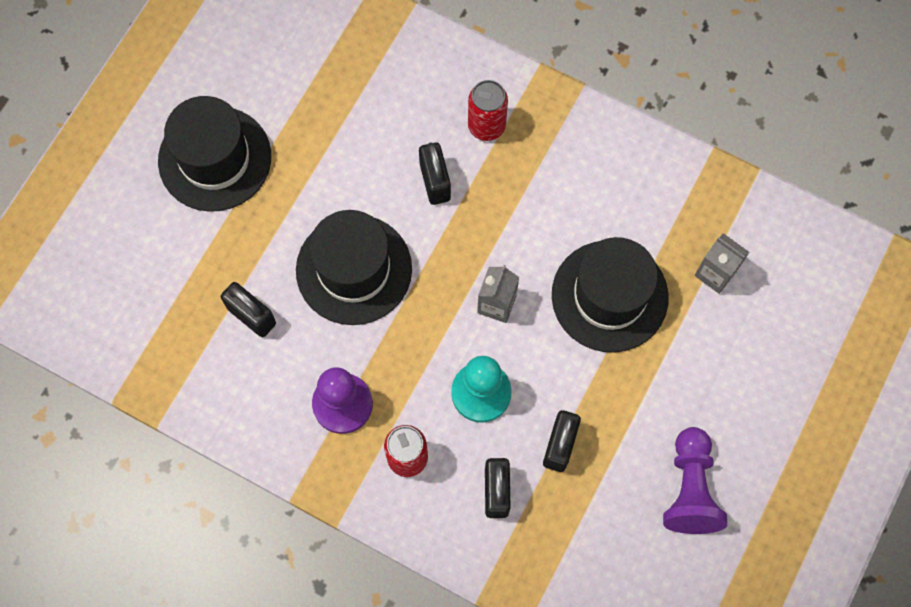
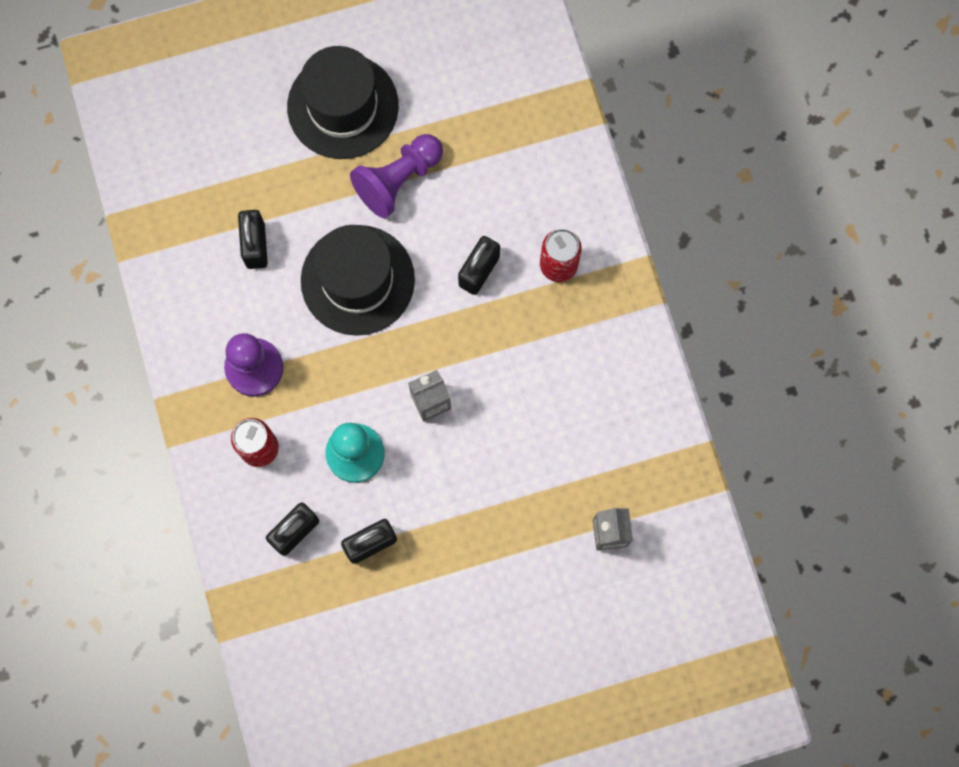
camera: 45 degrees right, 5 degrees up
black hat [552,237,669,353] -> none
purple pawn [663,427,727,534] -> purple pawn moved to [350,134,443,218]

